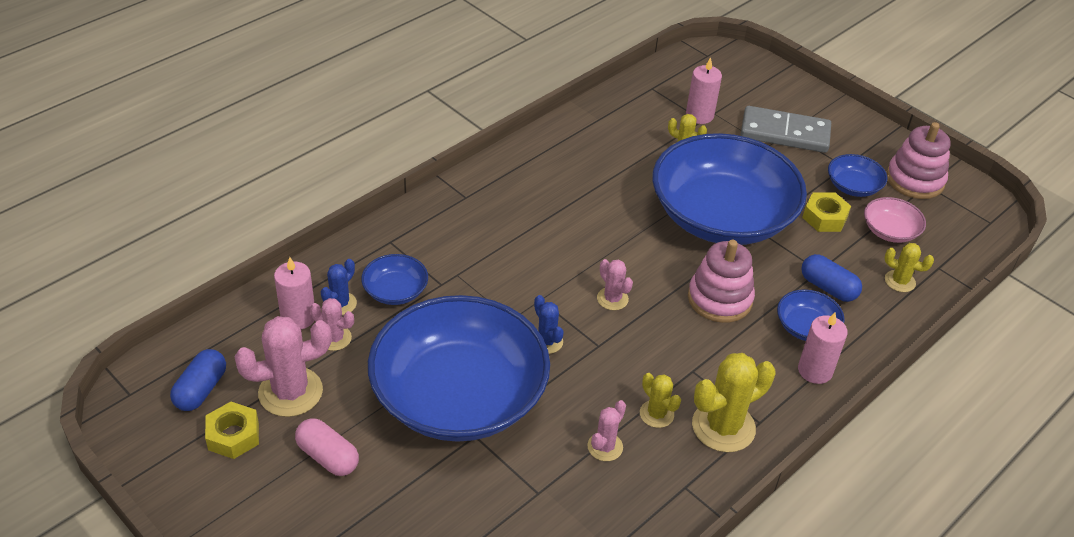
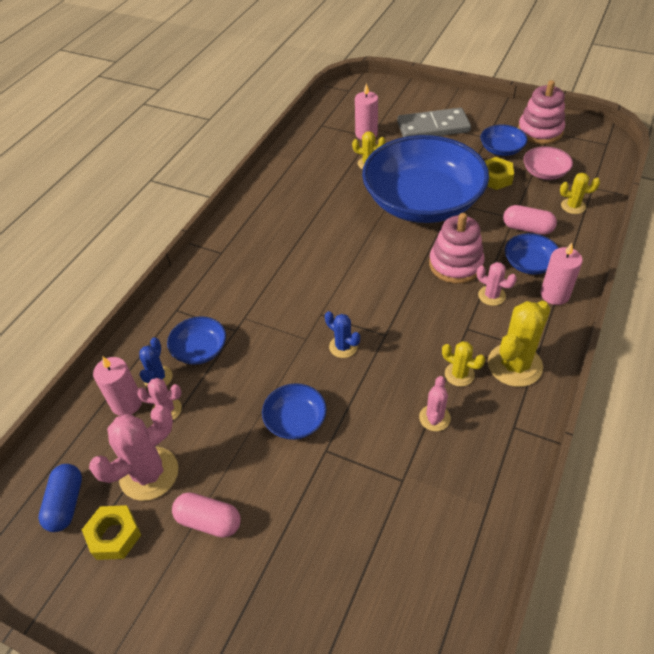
camera: 15 degrees left, 5 degrees up
blue bowl [368,295,550,442] -> blue bowl [262,383,327,440], size x0.40
pink cactus [597,259,633,310] -> pink cactus moved to [477,262,517,306]
blue capsule [801,254,862,302] -> pink capsule [503,205,557,235]

